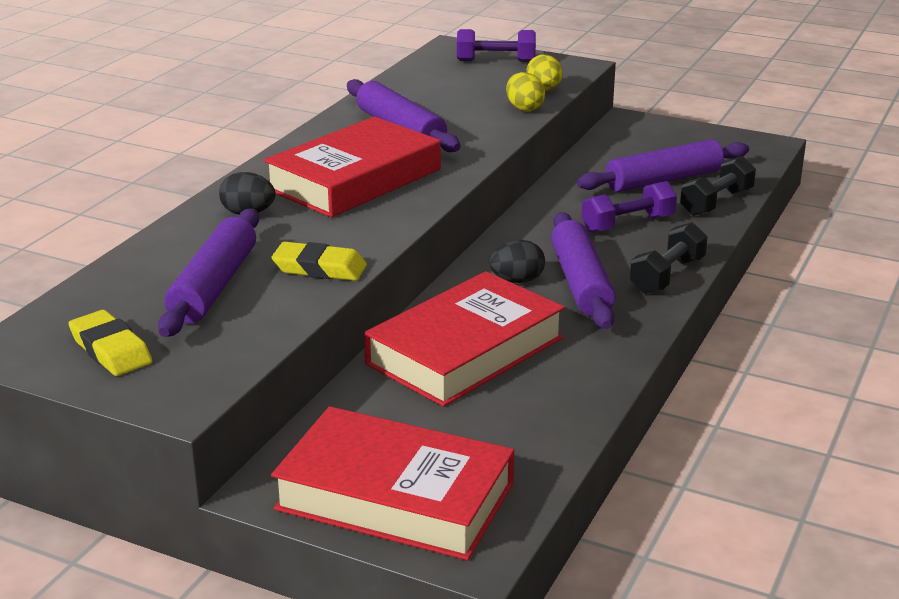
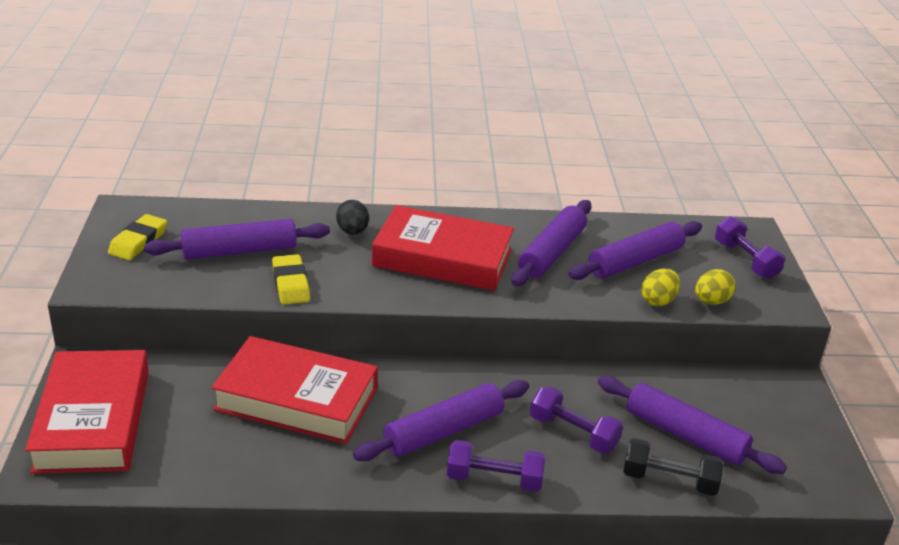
camera: 60 degrees right, 5 degrees up
black egg [489,240,545,283] -> none
black dumbbell [630,222,708,294] -> purple dumbbell [447,440,545,492]
none -> purple rolling pin [568,221,702,280]

